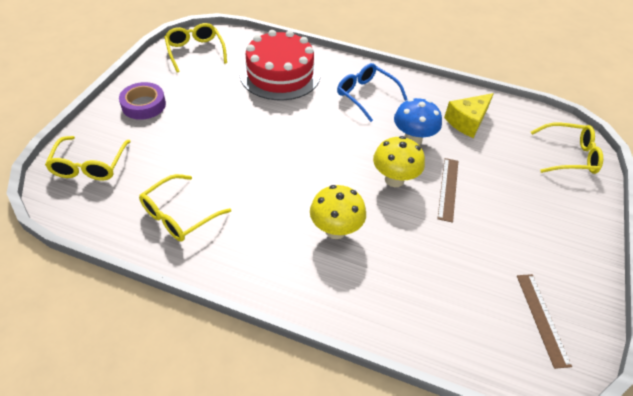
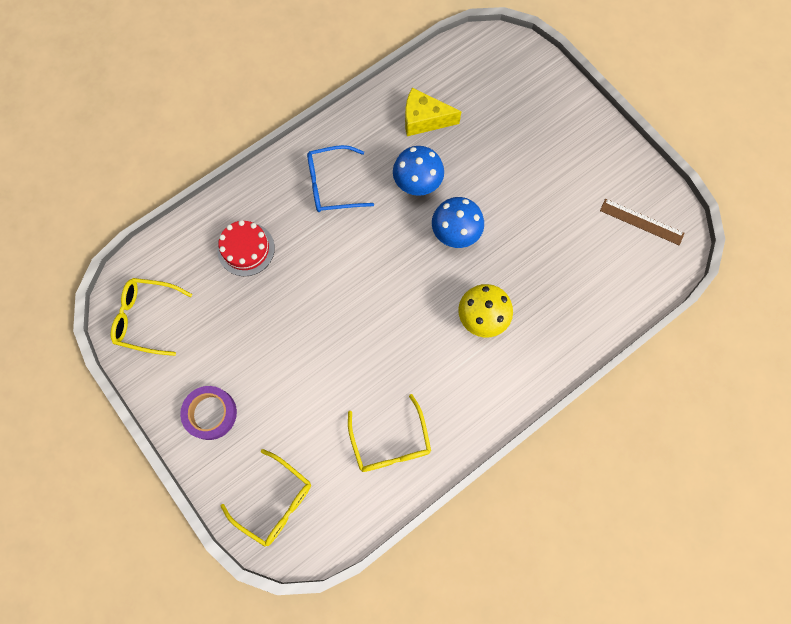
camera: 55 degrees left, 25 degrees up
red cake [239,30,320,101] -> red cake [218,220,275,276], size x0.58
yellow mushroom [373,136,425,187] -> blue mushroom [432,197,484,248]
brown ruler [438,158,458,223] -> none
yellow cheese [444,93,494,138] -> yellow cheese turned 105 degrees clockwise [405,88,461,136]
yellow glasses [531,122,603,174] -> none

